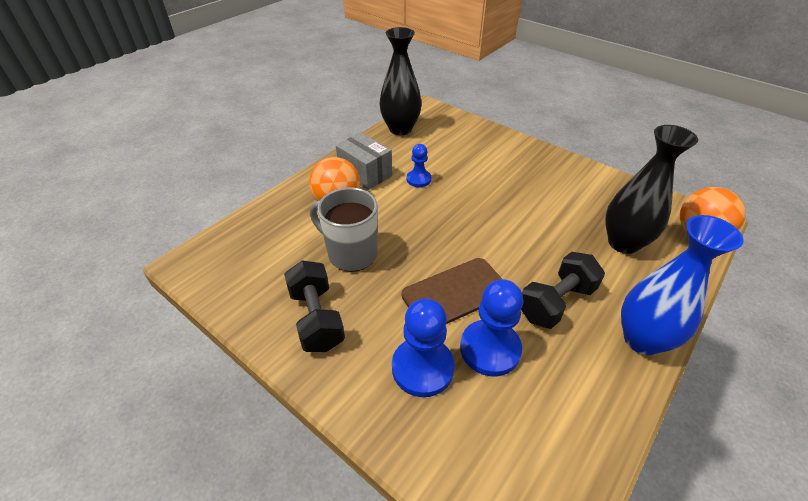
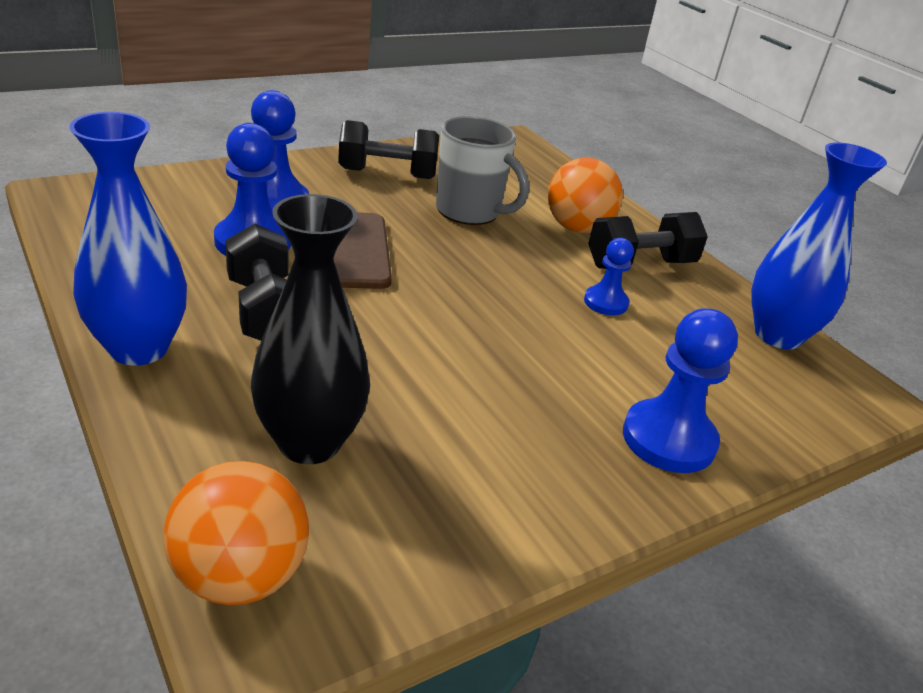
camera: 105 degrees right, 10 degrees down
grey mug [310,188,378,272] -> grey mug turned 75 degrees clockwise [436,116,529,225]
grey box [336,132,392,190] -> black dumbbell [588,212,708,269]
black vase [379,27,422,135] -> blue vase [751,143,887,349]
none -> blue pawn [623,308,738,473]

